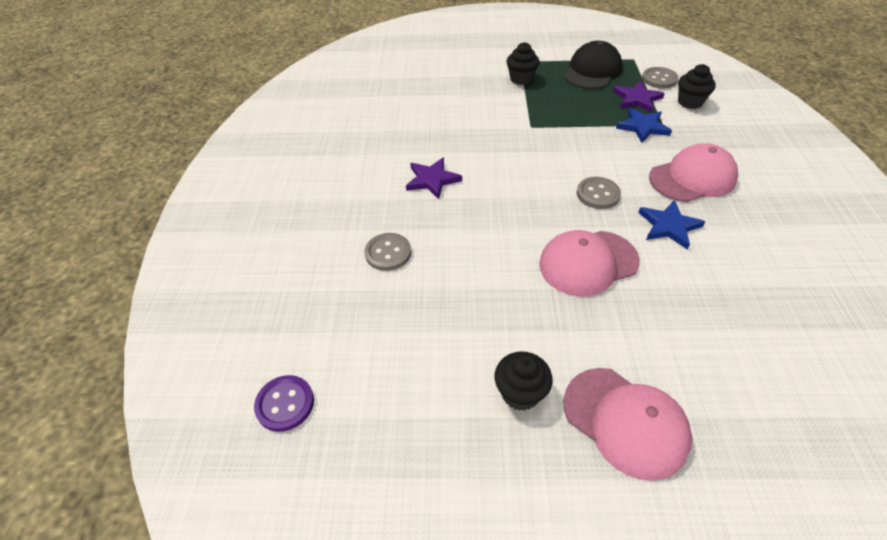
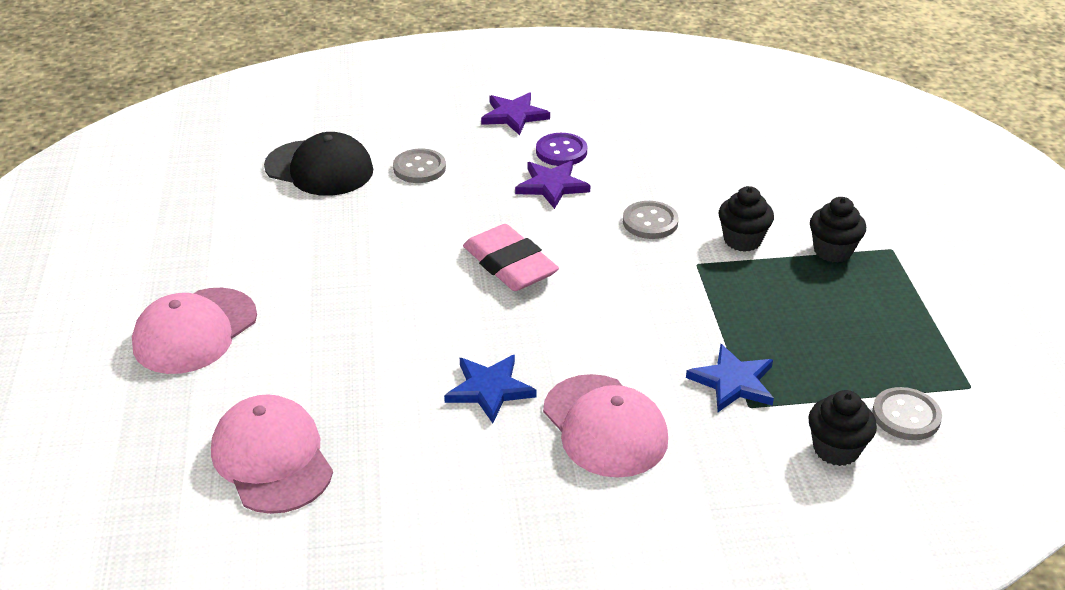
camera: 80 degrees right, 10 degrees down
purple button [254,375,314,432] -> purple button moved to [536,133,587,166]
black cupcake [495,351,553,411] -> black cupcake moved to [719,186,774,252]
pink cap [539,230,640,296] -> pink cap moved to [211,394,333,514]
black cap [563,41,622,89] -> black cap moved to [264,132,373,196]
grey button [577,177,621,209] -> grey button moved to [623,201,679,239]
purple star [613,81,665,113] -> purple star moved to [481,92,550,135]
none -> pink eraser [463,224,559,291]

